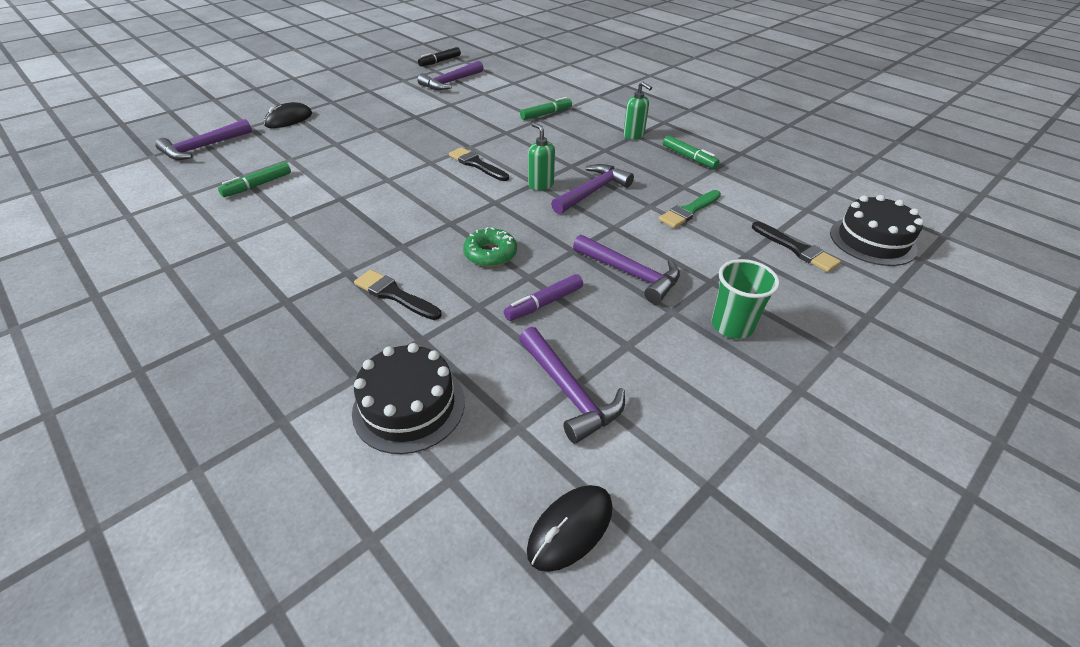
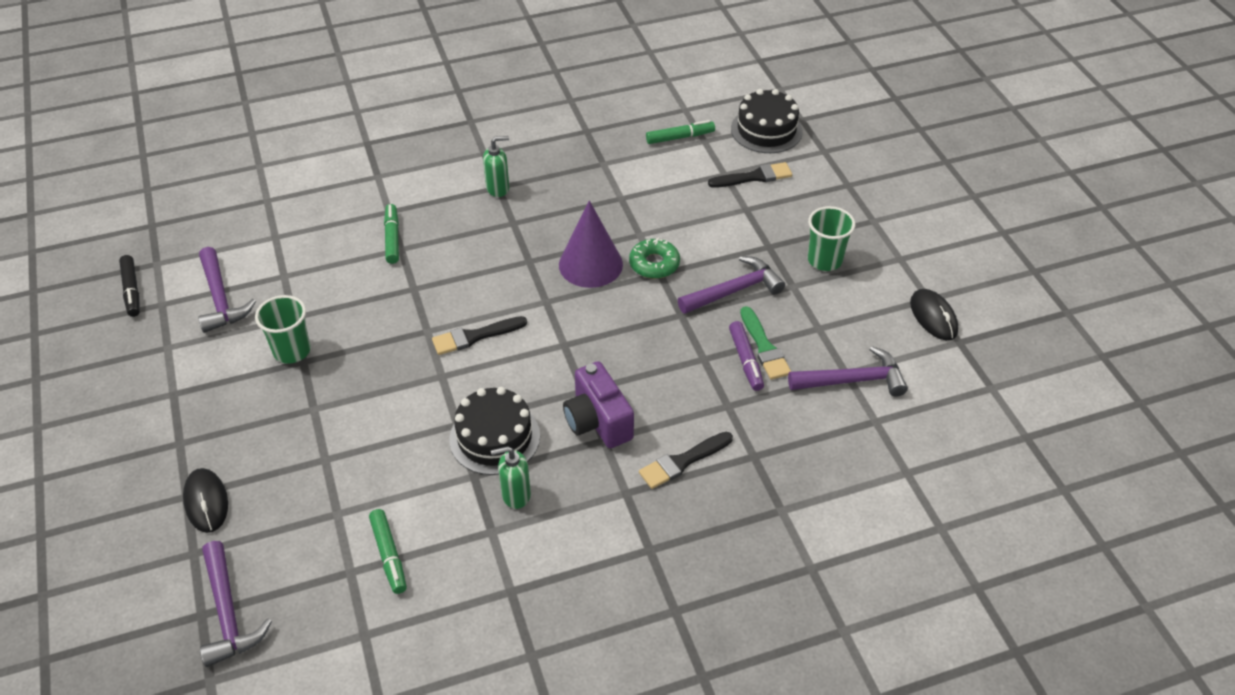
camera: 65 degrees left, 5 degrees up
black cake [352,343,465,454] -> black cake moved to [449,387,540,475]
green donut [463,227,517,267] -> green donut moved to [629,238,680,279]
black mouse [527,485,613,572] -> black mouse moved to [910,289,958,340]
green soap dispenser [528,122,555,191] -> green soap dispenser moved to [491,446,531,509]
purple hammer [551,164,634,214] -> purple cone [559,200,623,288]
green brush [659,190,721,228] -> green brush moved to [740,306,791,380]
green marker [663,136,720,169] -> green marker moved to [646,120,715,144]
none -> green cup [255,295,311,364]
none -> purple camera [563,361,634,448]

